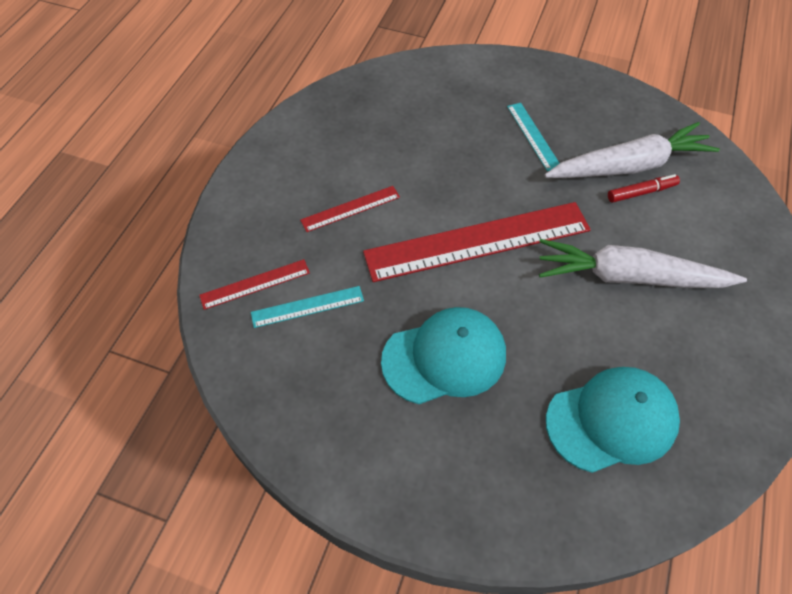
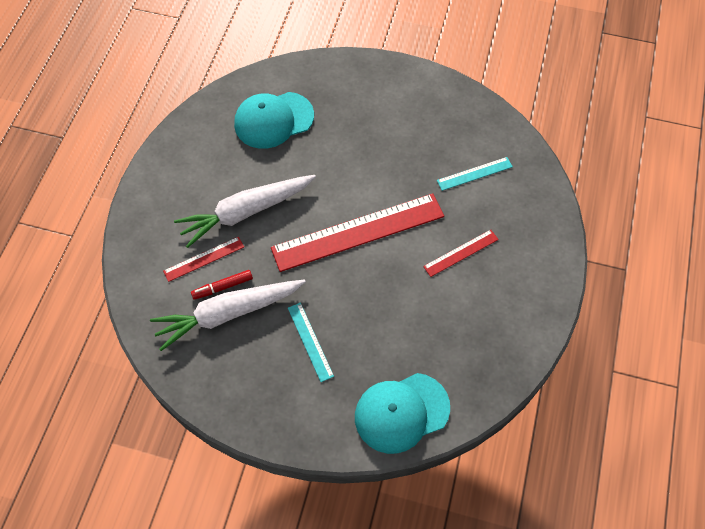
camera: 175 degrees right, 5 degrees up
red ruler [199,259,310,310] -> red ruler moved to [163,237,244,282]
turquoise cap [381,307,506,404] -> turquoise cap moved to [355,373,450,454]
white carrot [539,239,747,288] -> white carrot turned 150 degrees clockwise [174,175,316,248]

